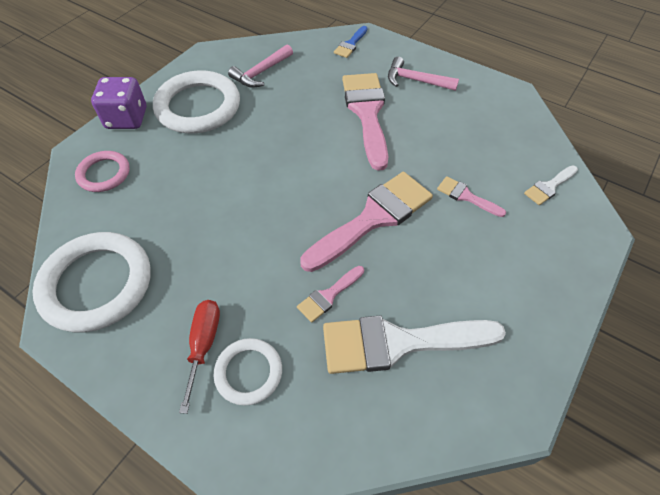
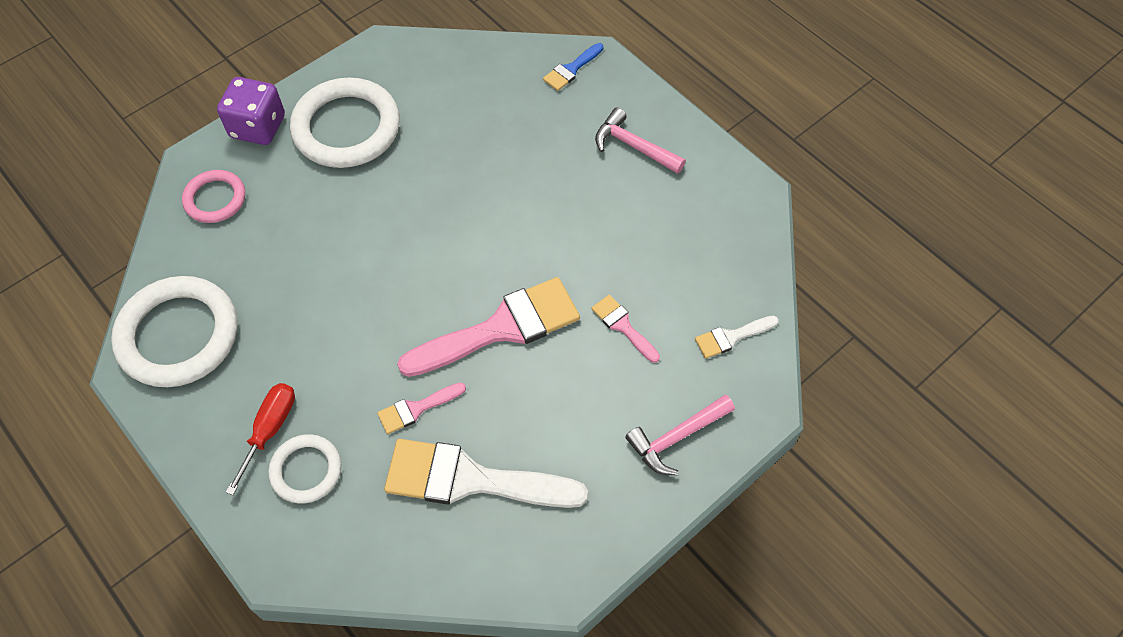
camera: 15 degrees right, 5 degrees up
pink hammer [228,44,293,88] -> pink hammer moved to [625,395,735,475]
pink brush [342,73,388,171] -> none

